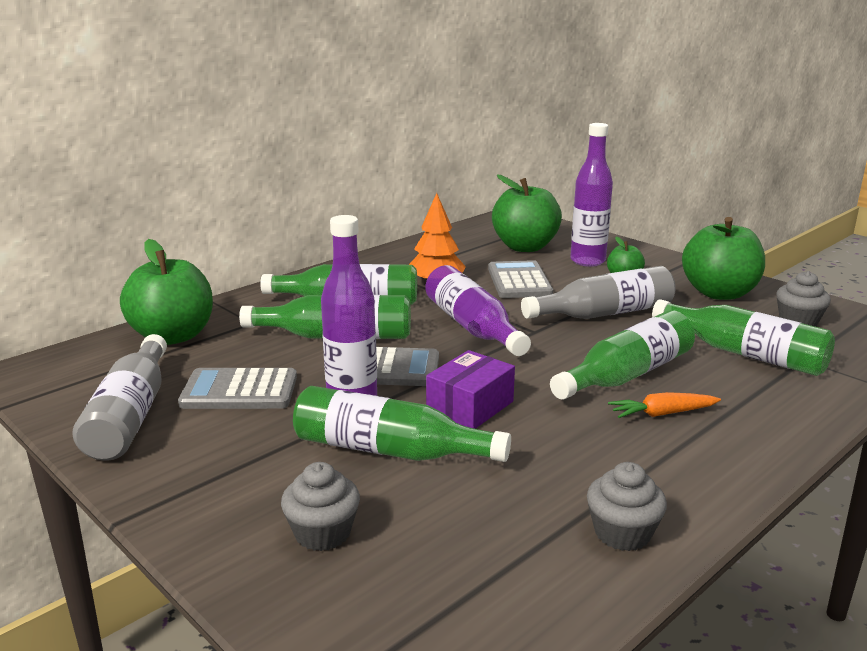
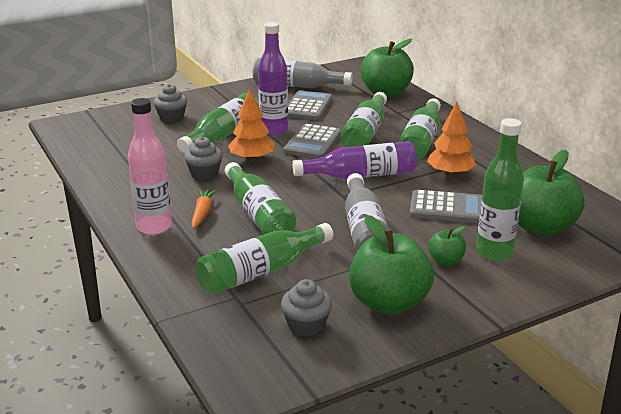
camera: 105 degrees right, 5 degrees up
purple box [426,350,515,429] -> orange tree [228,88,275,162]
purple bottle [570,123,613,267] -> green bottle [476,118,524,261]
grey cupcake [587,462,667,551] -> grey cupcake moved to [184,137,223,180]
none -> pink bottle [128,98,172,235]

